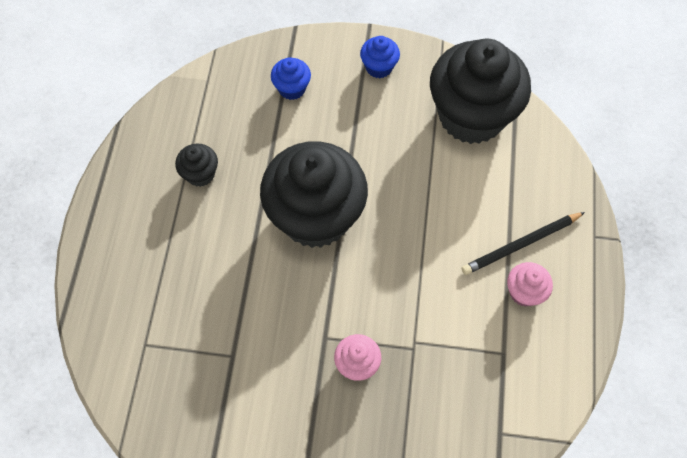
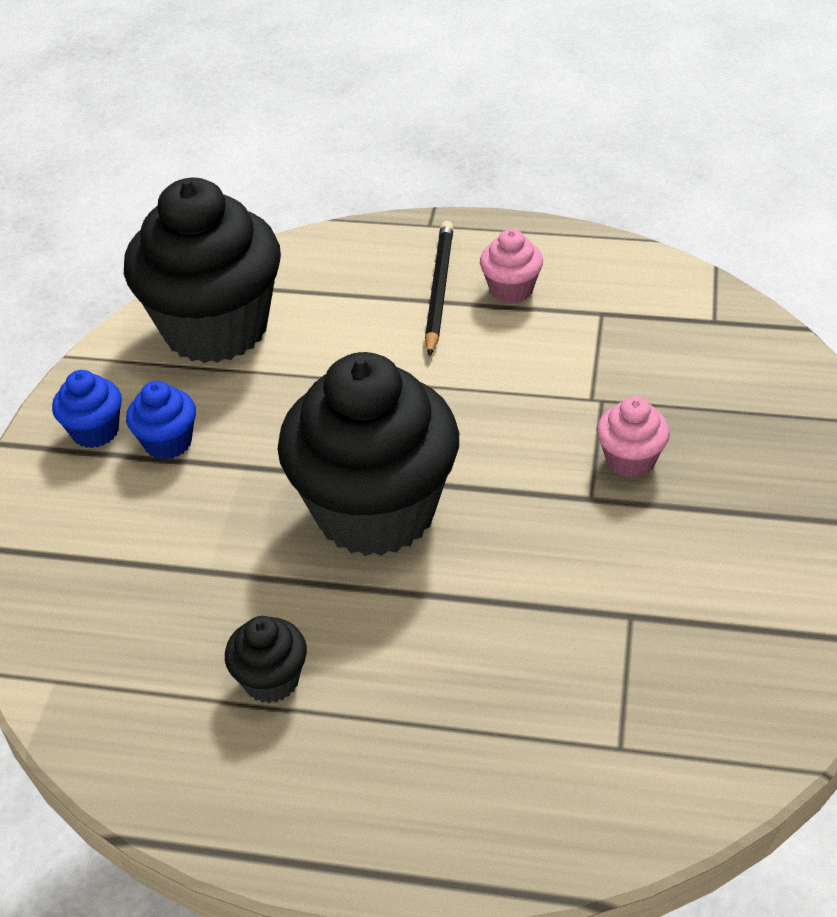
camera: 85 degrees left, 20 degrees down
blue cupcake [271,57,311,100] -> blue cupcake moved to [126,381,196,460]
black pencil [462,212,585,275] -> black pencil turned 150 degrees counterclockwise [425,221,454,357]

